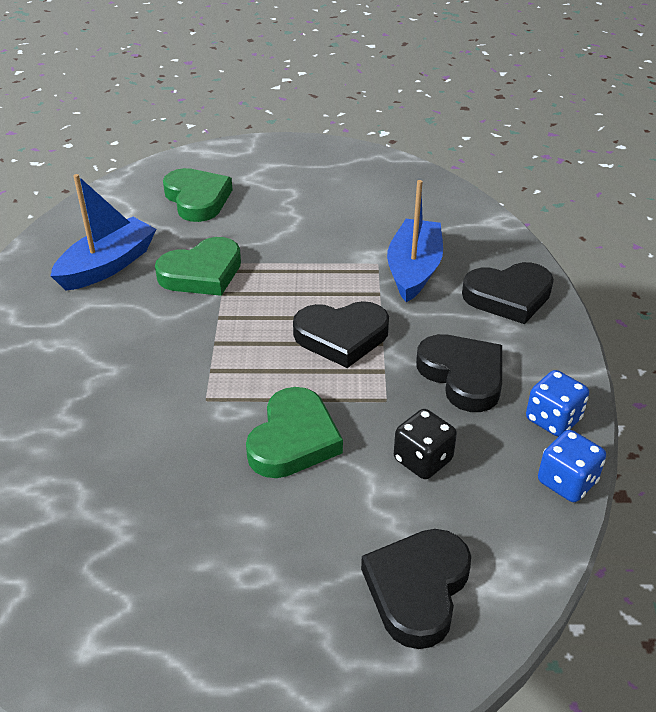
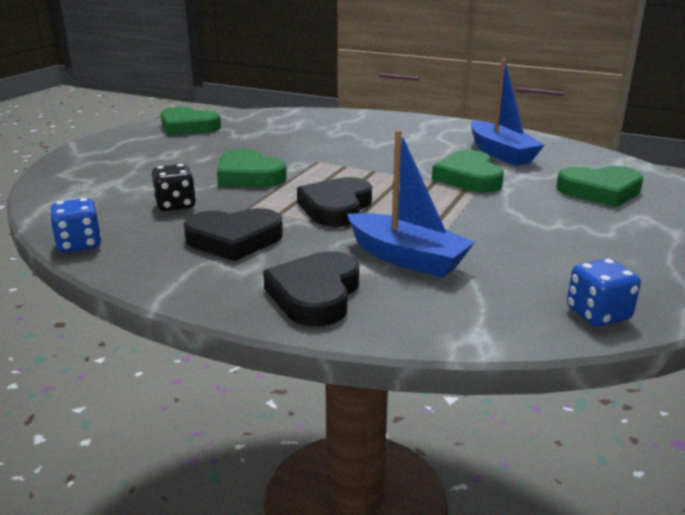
camera: 115 degrees right, 15 degrees down
black heart [361,529,471,649] -> none
blue dice [526,370,589,437] -> blue dice moved to [567,258,641,326]
none -> green heart [161,107,221,136]

